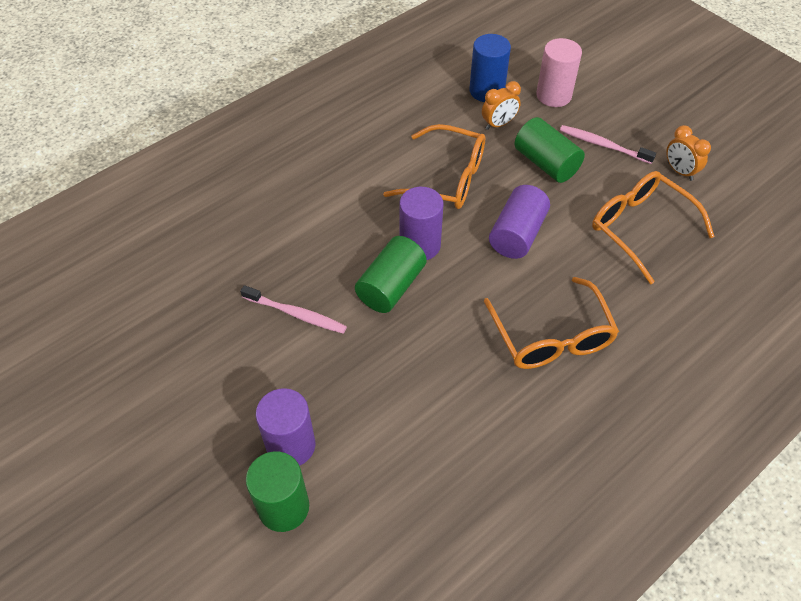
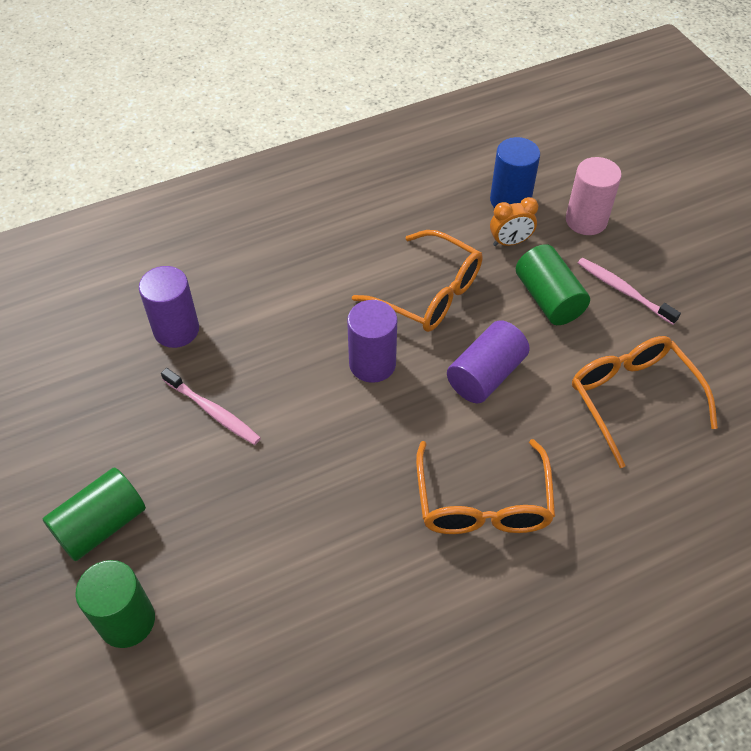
camera: 15 degrees right, 0 degrees up
purple cylinder [256,388,315,466] -> purple cylinder moved to [139,266,199,348]
green cylinder [355,236,427,313] -> green cylinder moved to [43,468,146,561]
orange clock [666,125,711,181] -> none

